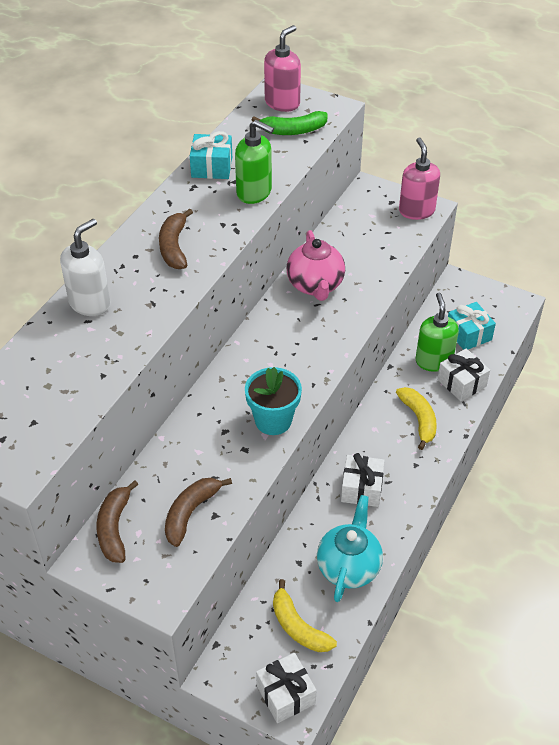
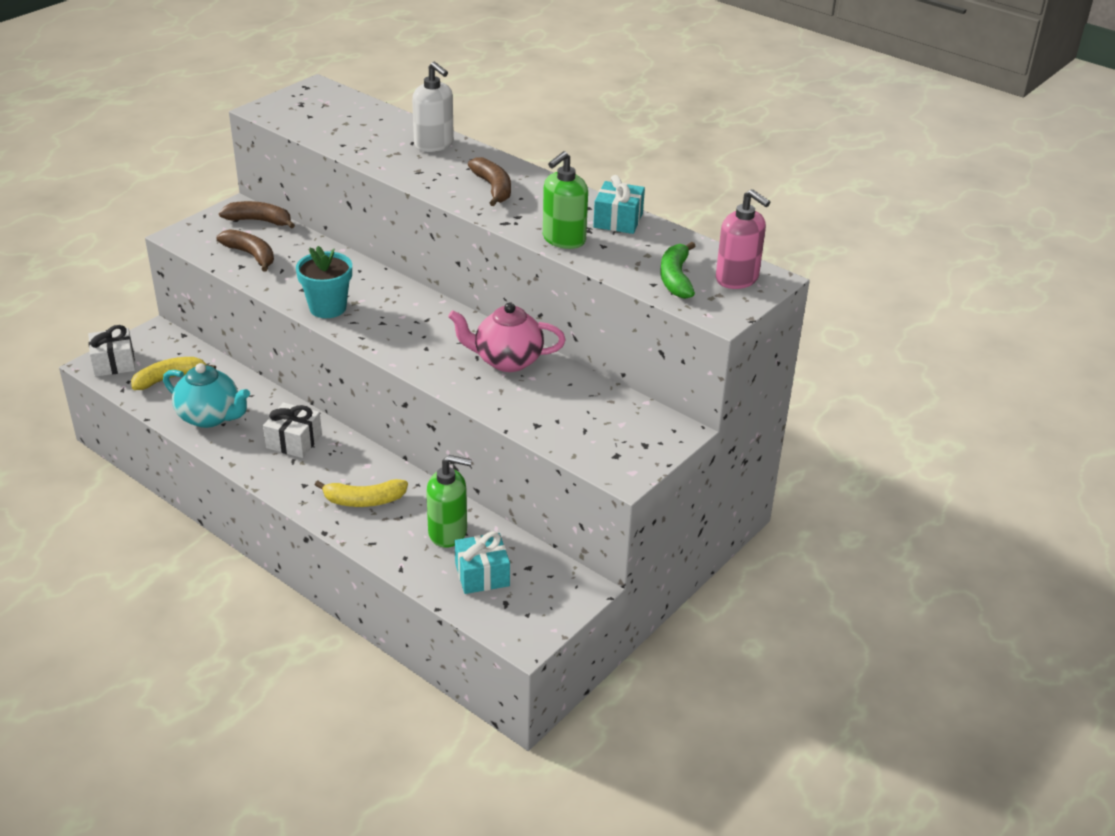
camera: 100 degrees right, 10 degrees down
brown banana [159,208,193,269] -> brown banana turned 60 degrees clockwise [468,157,511,206]
pink soap dispenser [399,138,440,220] -> none
white gift [437,348,490,401] -> none

